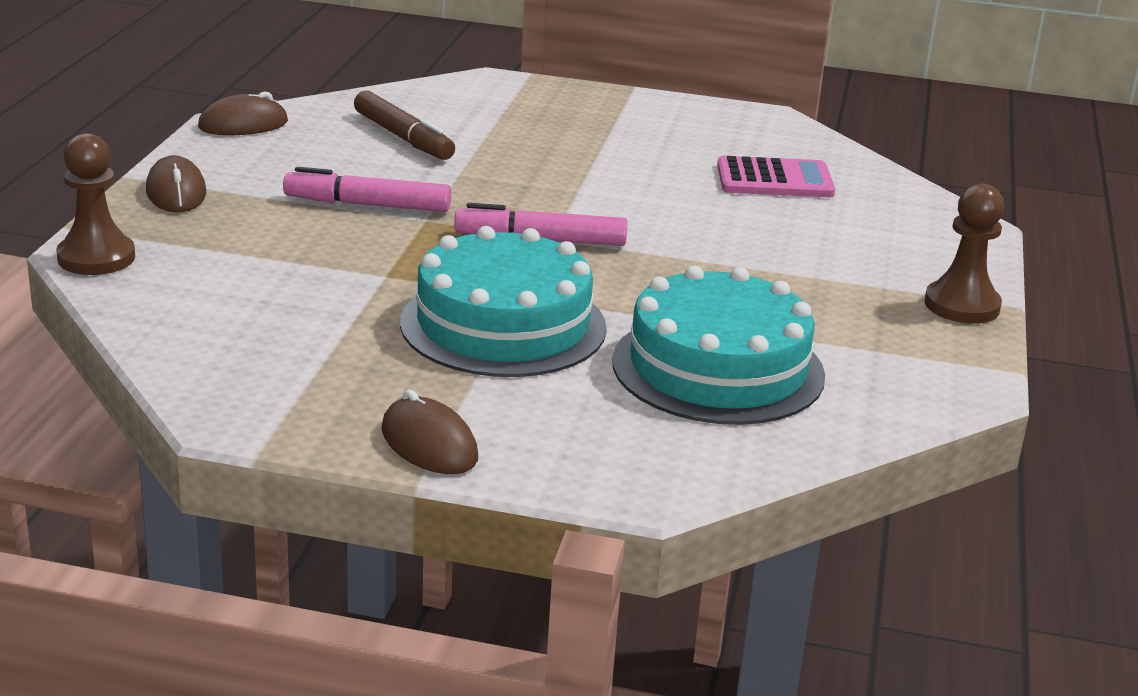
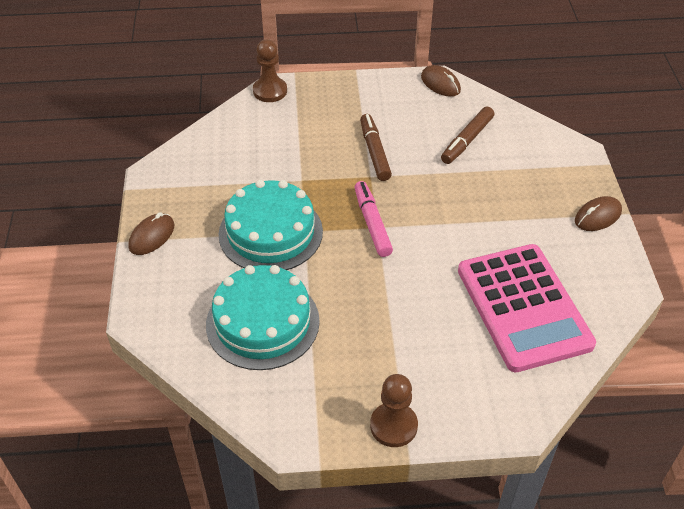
camera: 75 degrees right, 20 degrees up
brown mouse [146,155,206,212] -> brown mouse moved to [575,196,622,231]
pink marker [283,167,451,212] -> brown marker [360,114,392,181]
pink calculator [717,156,835,197] -> pink calculator [458,244,596,372], size x1.89

